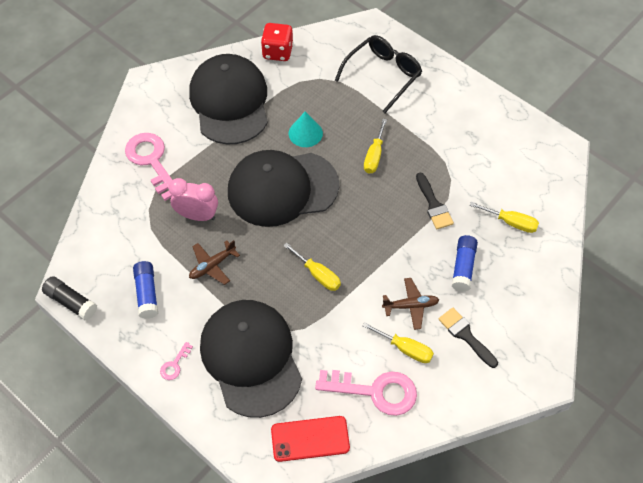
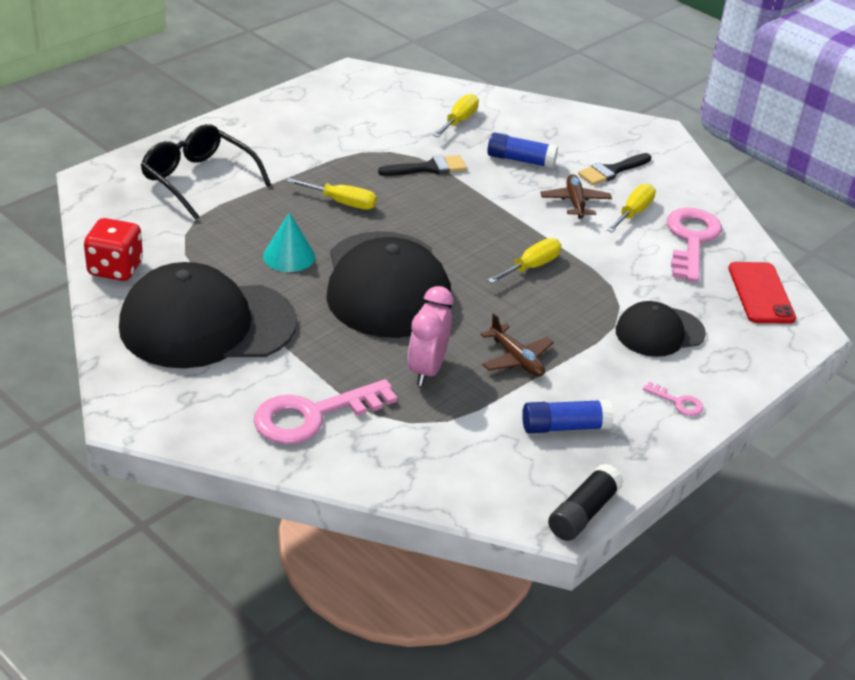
camera: 90 degrees left, 20 degrees down
black cap [200,300,302,418] -> black cap [616,301,706,357], size x0.54

